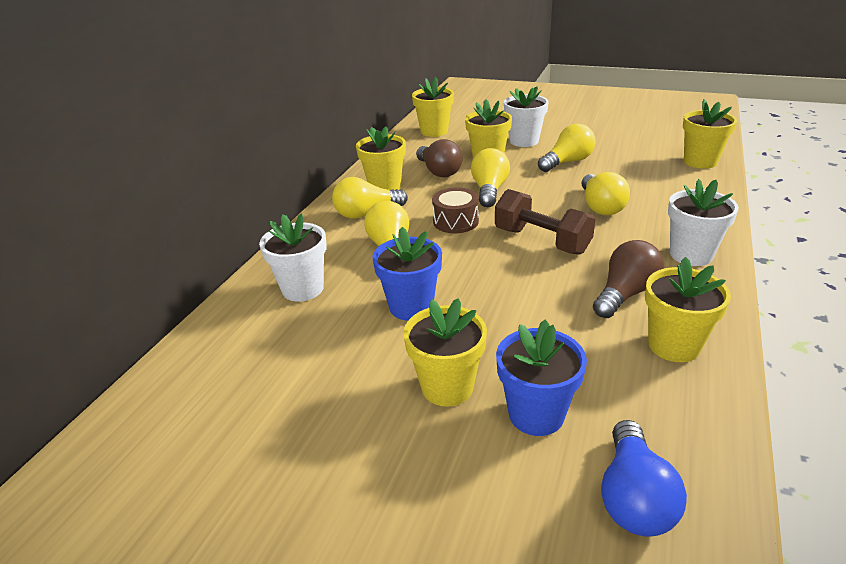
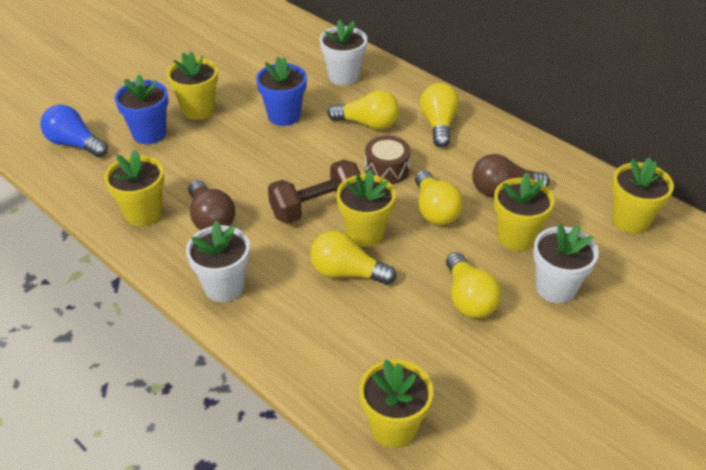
camera: 110 degrees right, 10 degrees up
yellow flower pot [356,127,406,190] -> yellow flower pot moved to [336,170,396,247]
yellow light bulb [471,148,510,207] -> yellow light bulb turned 45 degrees clockwise [415,170,463,225]

